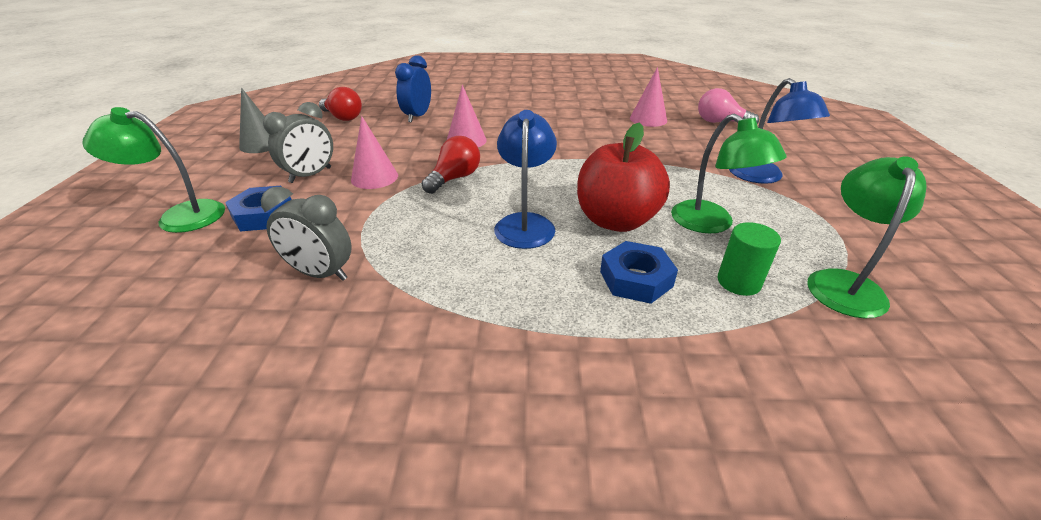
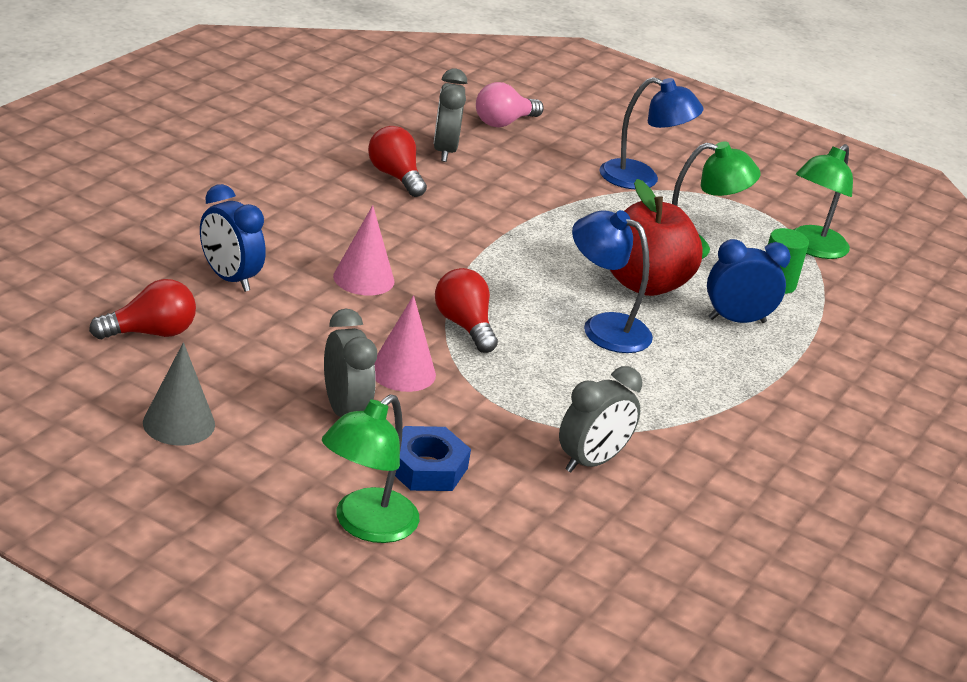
camera: 65 degrees left, 5 degrees down
blue nut [600,241,678,304] -> blue clock [707,239,791,323]
pink cone [630,67,667,127] -> grey clock [433,69,467,162]
green lamp [807,156,927,318] -> green lamp turned 105 degrees counterclockwise [793,144,853,259]
none -> red light bulb [368,126,427,197]

